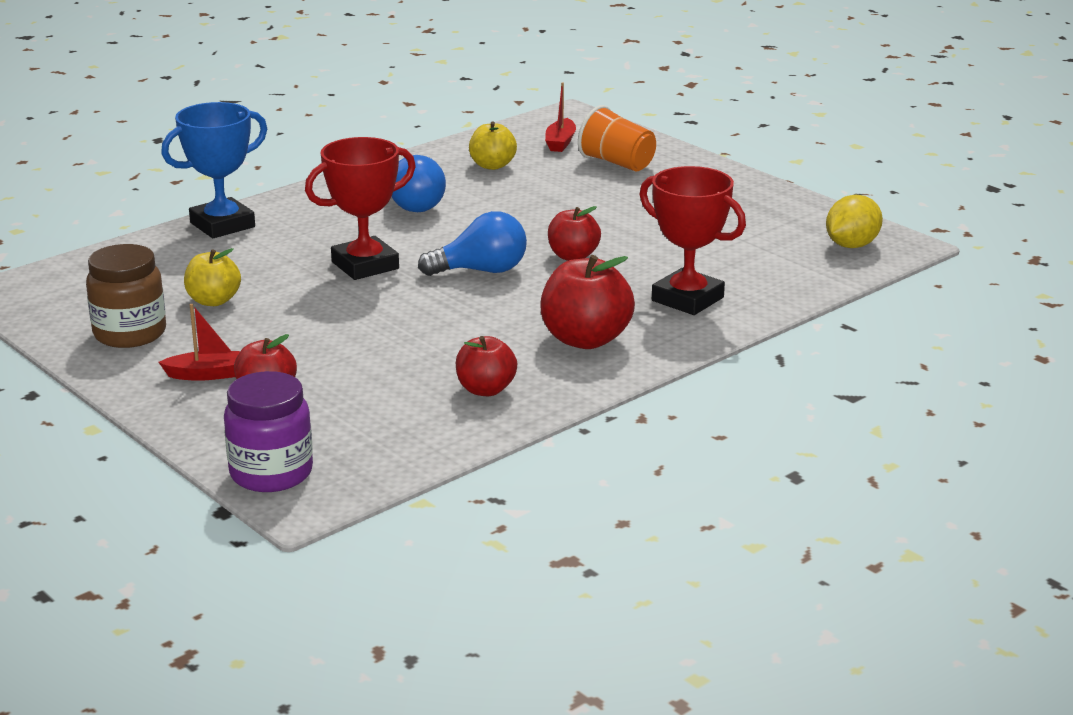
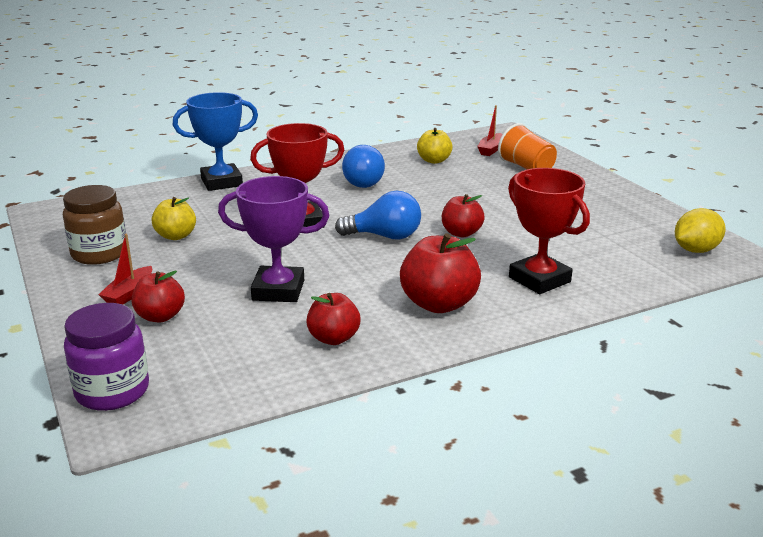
camera: 15 degrees right, 0 degrees up
red boat [159,304,240,381] -> red boat turned 105 degrees clockwise [98,234,152,305]
none -> purple trophy [218,176,330,302]

